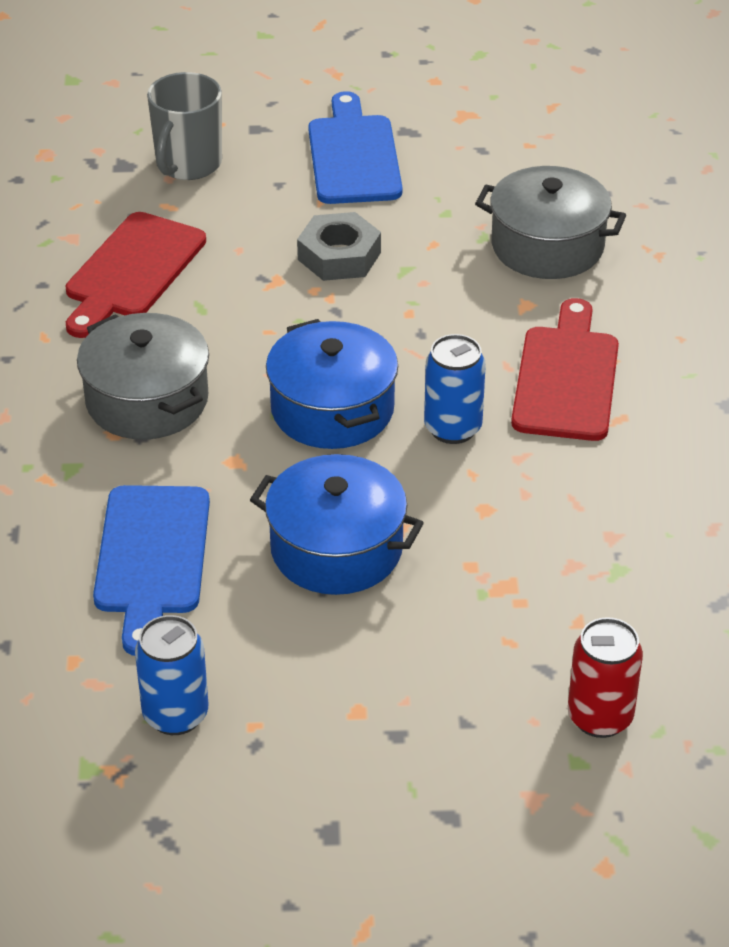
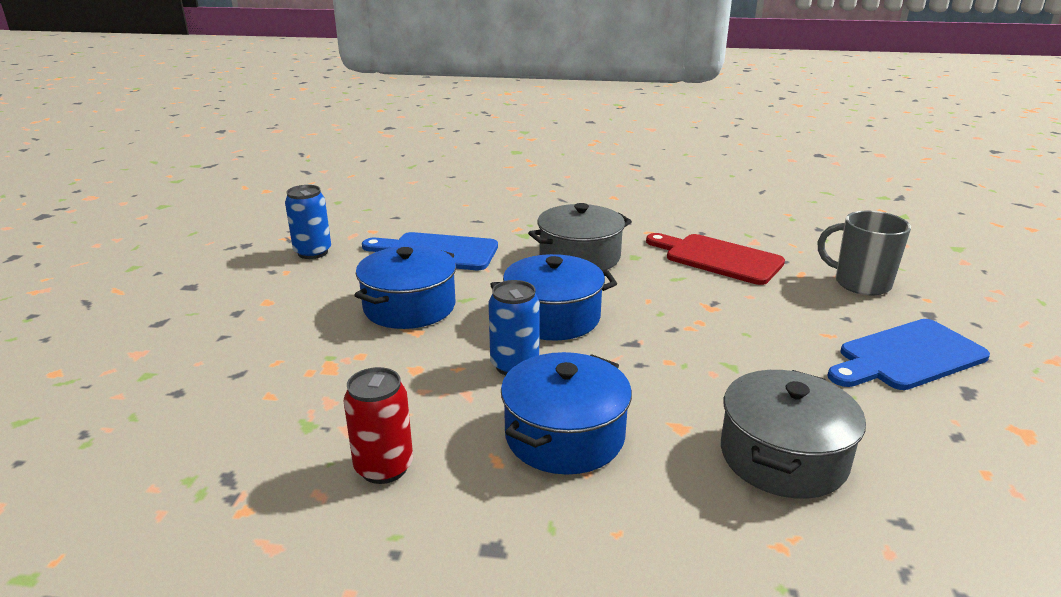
camera: 100 degrees right, 15 degrees down
grey nut [297,212,381,281] -> none
blue cutting board [308,91,402,204] -> blue cutting board turned 150 degrees clockwise [827,319,990,390]
red cutting board [511,298,619,441] -> blue pot [501,352,632,475]
red can [568,617,643,738] -> red can moved to [344,367,413,484]

